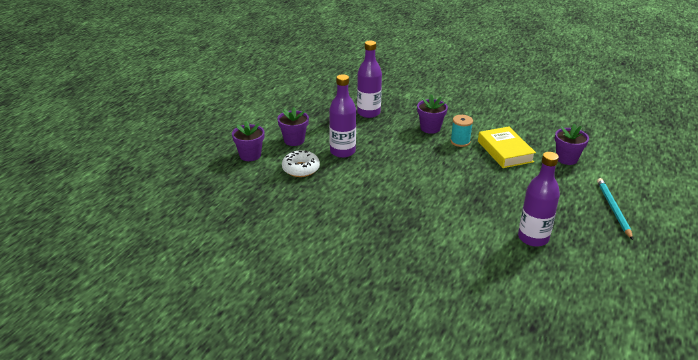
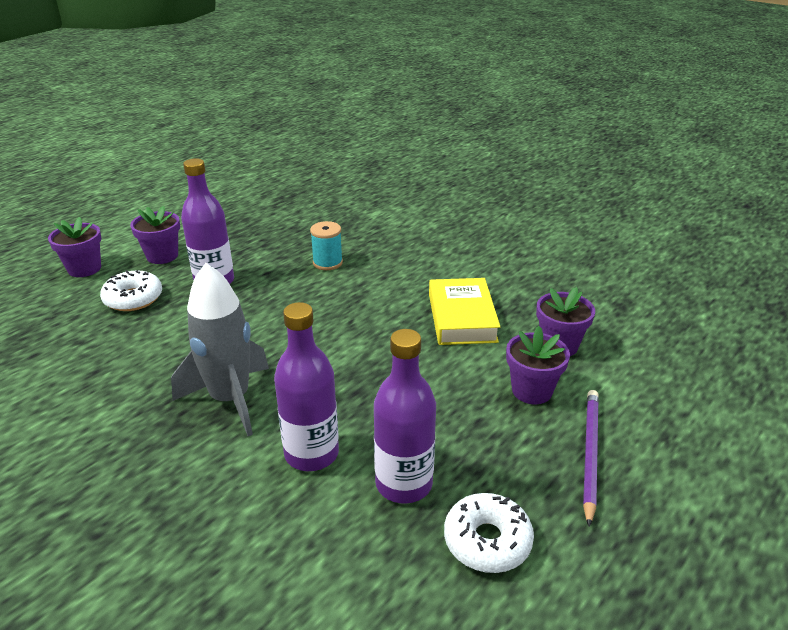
camera: 15 degrees right, 0 degrees up
purple bottle [357,41,382,118] -> purple bottle moved to [274,302,339,471]
purple flower pot [417,94,448,134] -> purple flower pot moved to [506,326,570,404]
turquoise spool [450,115,473,147] -> turquoise spool moved to [310,221,343,270]
turquoise pencil [597,178,633,240] -> purple pencil [583,390,599,527]
none -> grey rocket [171,263,269,436]
none -> white donut [444,493,534,573]

